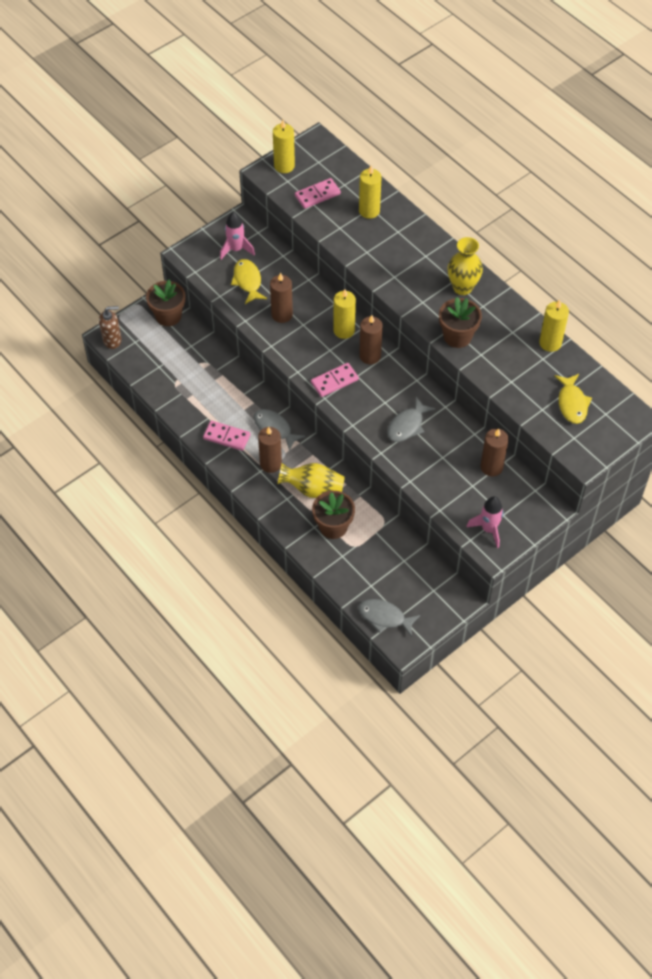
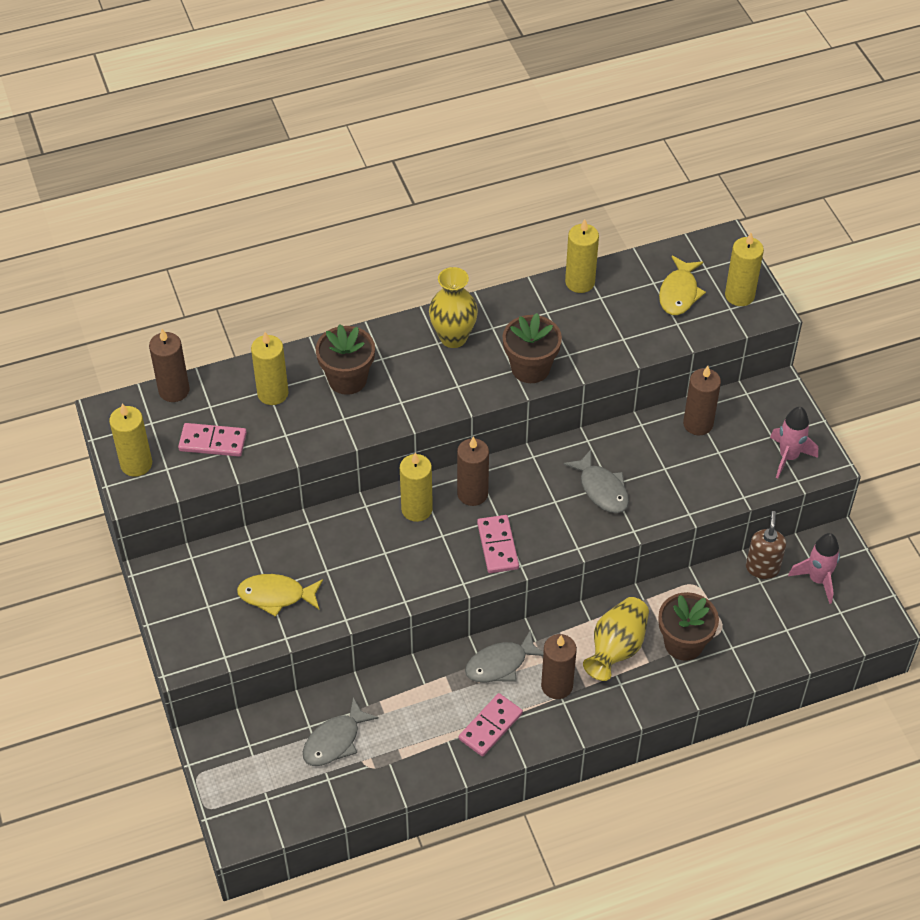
camera: 70 degrees left, 5 degrees down
brown soap dispenser [99,306,122,349] -> brown soap dispenser moved to [746,511,786,579]
brown flower pot [146,280,185,326] -> brown flower pot moved to [316,324,375,395]
pink rocket [220,212,255,259] -> pink rocket moved to [788,533,840,604]
brown candle [270,273,293,323] -> brown candle moved to [149,329,190,402]
pink domino [295,178,341,209] -> pink domino turned 75 degrees counterclockwise [178,423,247,457]
grey fish [358,599,420,637] -> grey fish moved to [303,697,379,766]
yellow fish [555,374,592,424] -> yellow fish turned 90 degrees clockwise [659,256,706,315]
none -> yellow candle [725,233,764,306]

